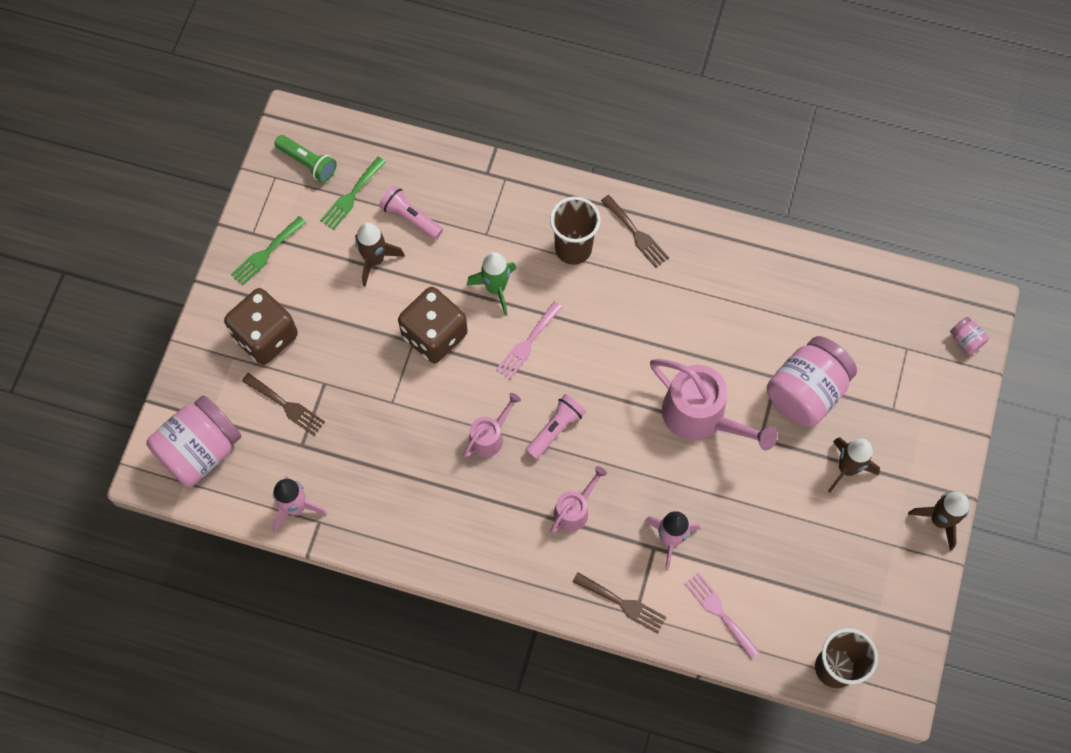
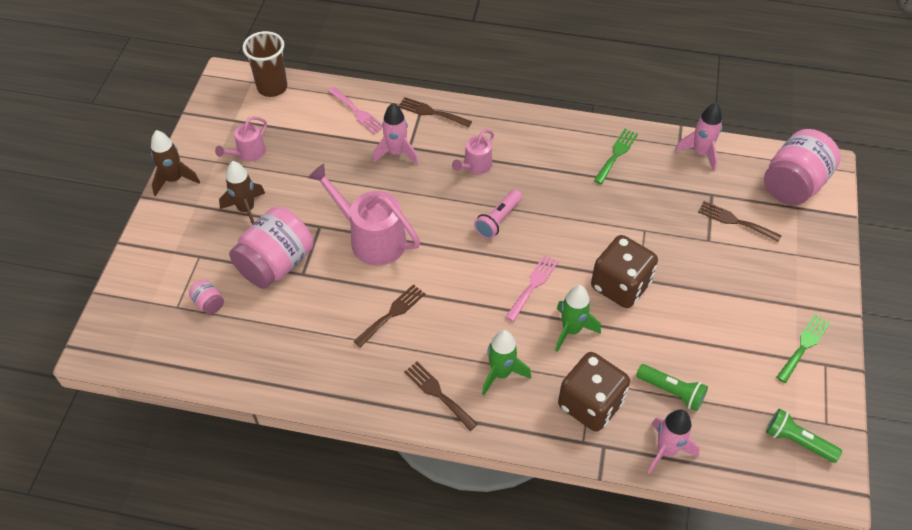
camera: 175 degrees right, 15 degrees down
brown dice [224,288,298,365] -> brown dice moved to [558,352,630,432]
green fork [320,157,385,230] -> green fork moved to [594,129,638,184]
brown rocket [355,222,405,286] -> none
pink flashlight [379,185,443,240] -> green flashlight [636,364,708,411]
pink watering can [463,393,521,458] -> pink watering can moved to [215,116,267,161]
brown cup [550,197,601,265] -> green rocket [482,330,531,396]
pink jar [950,317,989,354] -> pink jar moved to [189,279,224,315]
none -> brown fork [353,284,425,348]
none -> pink rocket [647,409,700,474]

